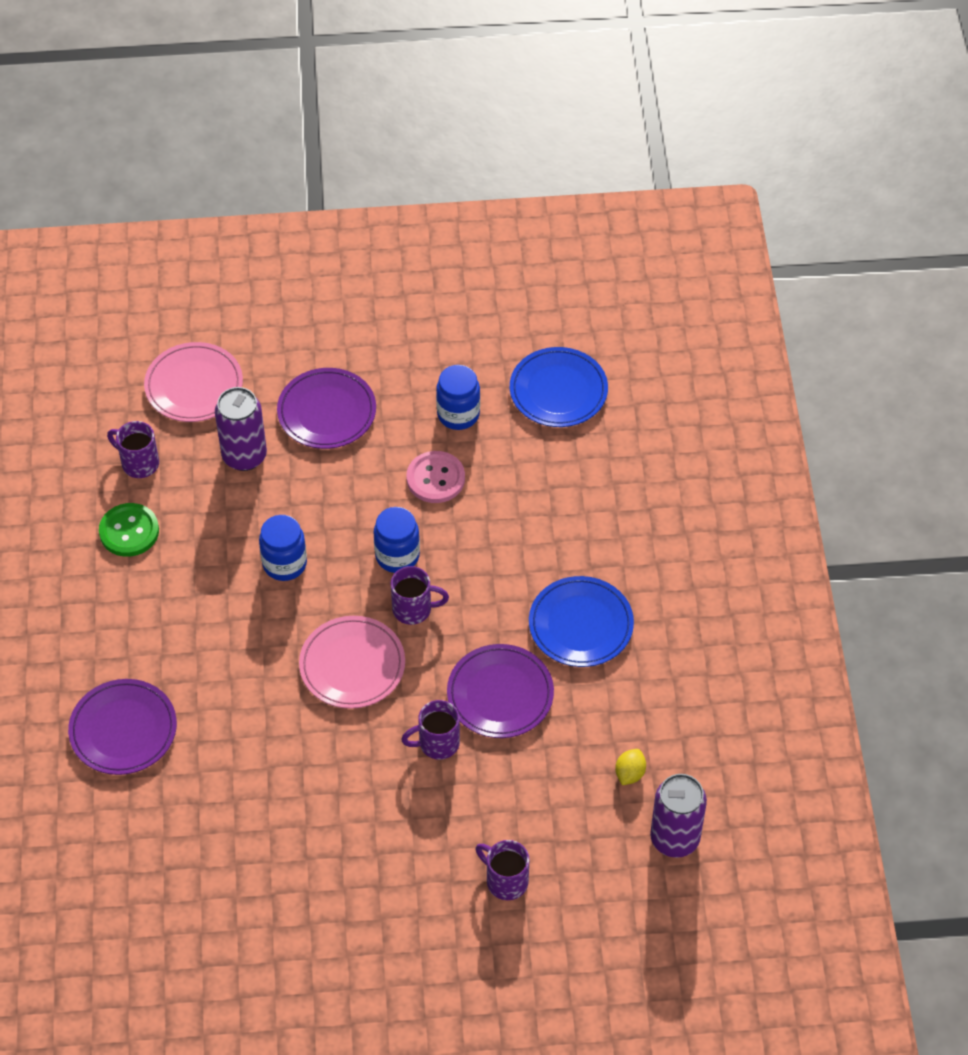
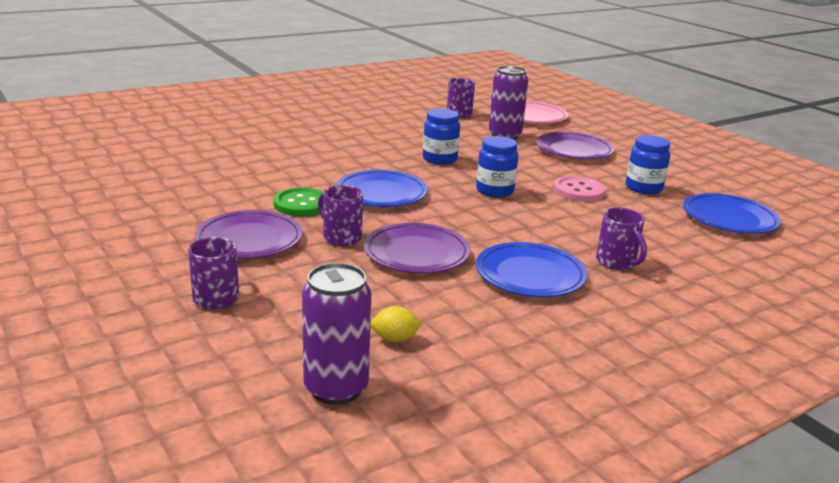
camera: 60 degrees right, 30 degrees down
purple plate [68,679,177,775] -> purple plate moved to [195,210,303,259]
green button [99,503,159,557] -> green button moved to [273,188,323,216]
pink plate [299,616,405,709] -> blue plate [336,170,428,207]
purple mug [391,566,449,625] -> purple mug moved to [596,208,647,270]

